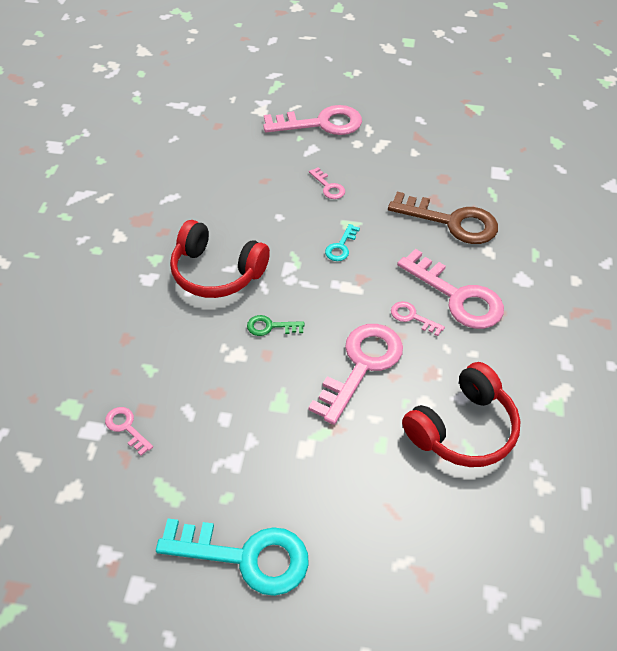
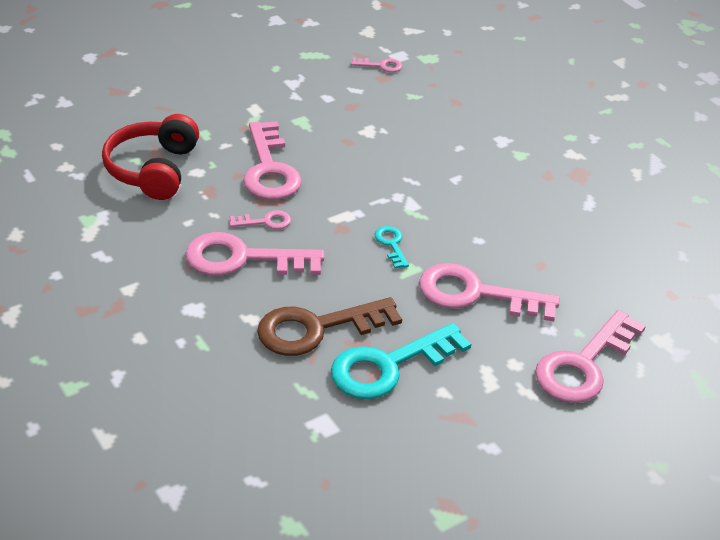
camera: 135 degrees right, 10 degrees down
turquoise key [156,518,309,596] -> turquoise key moved to [331,323,471,399]
red headphones [170,220,270,298] -> none
green key [247,315,305,336] -> none
pink key [309,167,345,199] -> pink key [419,263,560,321], size x2.16

